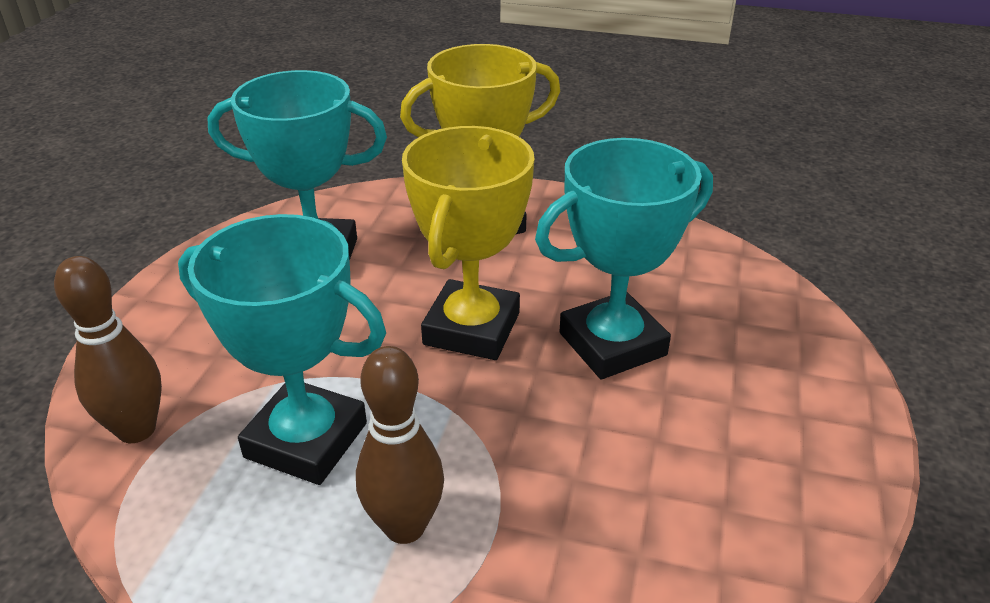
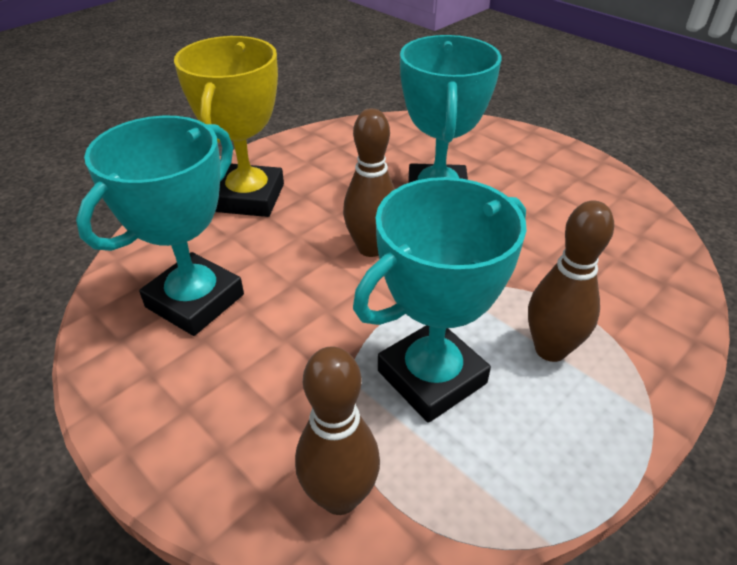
camera: 60 degrees left, 5 degrees up
yellow trophy [402,126,534,360] -> brown bowling pin [343,108,395,257]

